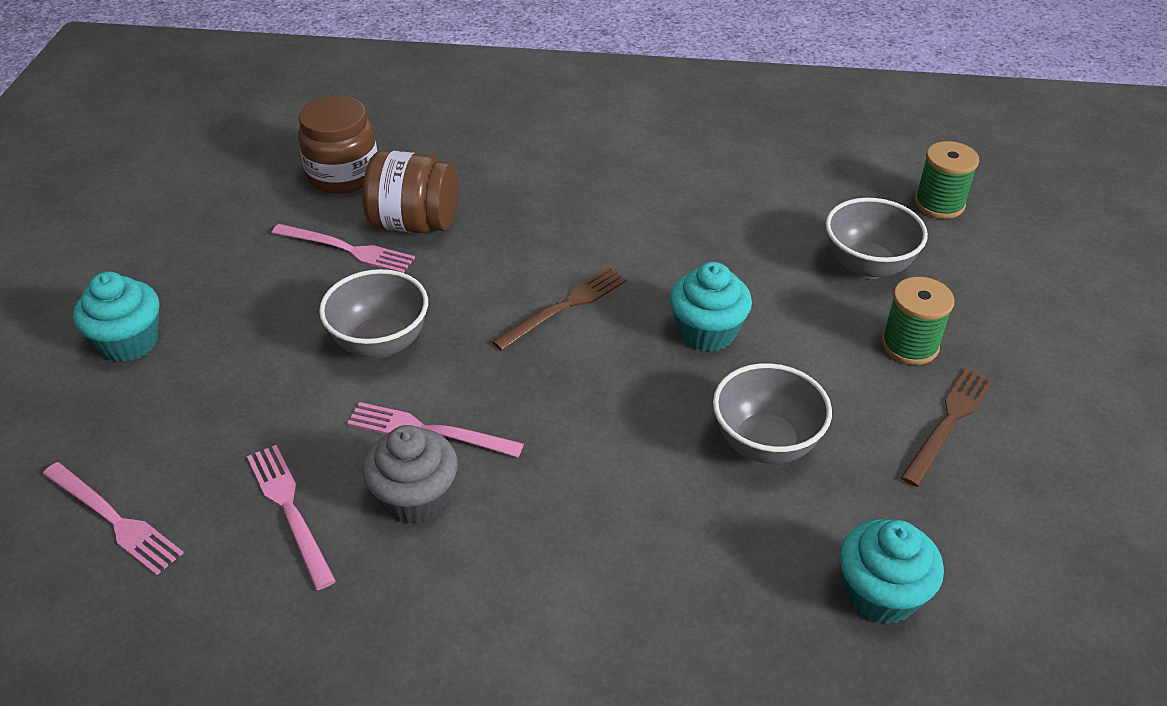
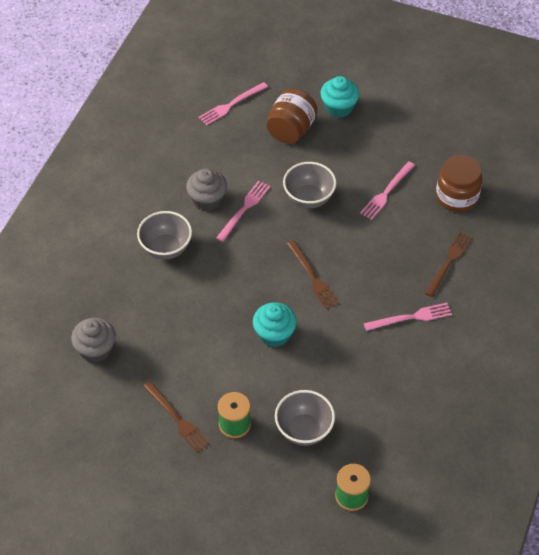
camera: 105 degrees right, 10 degrees up
pink fork [247,445,336,590] -> pink fork moved to [364,303,452,331]
brown jar [362,150,458,233] -> brown jar moved to [266,89,318,144]
grey bowl [713,363,832,464] -> grey bowl moved to [137,211,192,260]
turquoise cupcake [840,519,944,624] -> grey cupcake [71,318,116,363]
none -> brown fork [425,232,472,297]

